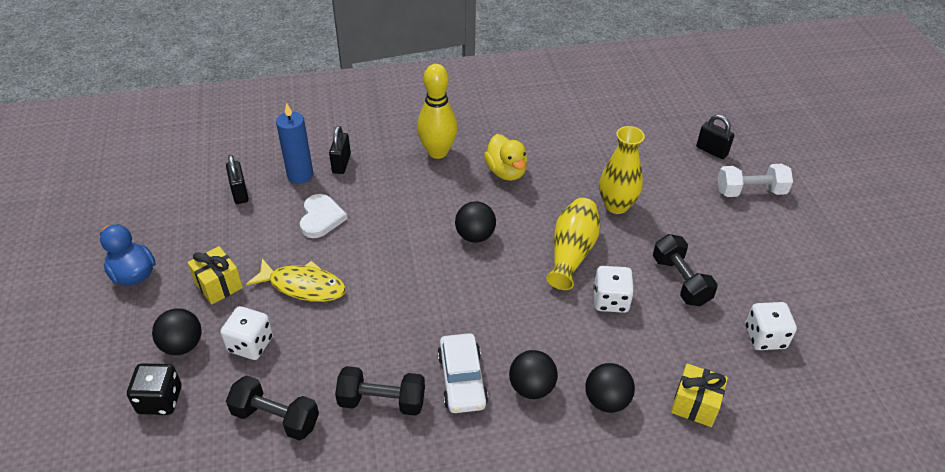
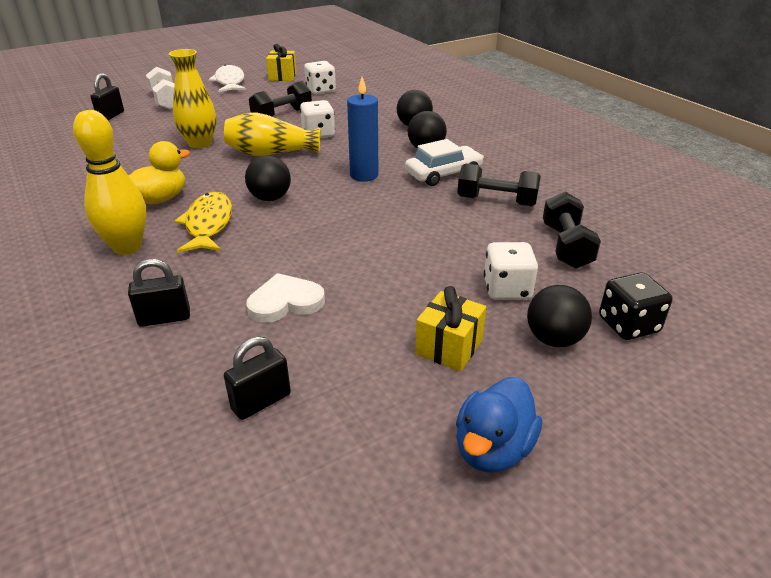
camera: 110 degrees left, 10 degrees down
yellow fish [246,258,346,302] -> yellow fish moved to [175,192,232,253]
blue candle [276,103,314,184] -> blue candle moved to [347,77,378,181]
black dumbbell [335,366,425,416] -> black dumbbell turned 60 degrees counterclockwise [457,163,541,206]
yellow gift [671,363,728,427] -> yellow gift moved to [266,44,297,81]
none -> white fish [209,64,246,92]

